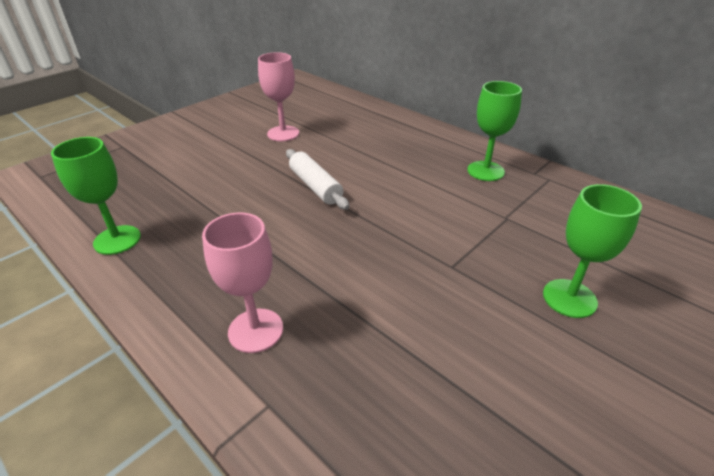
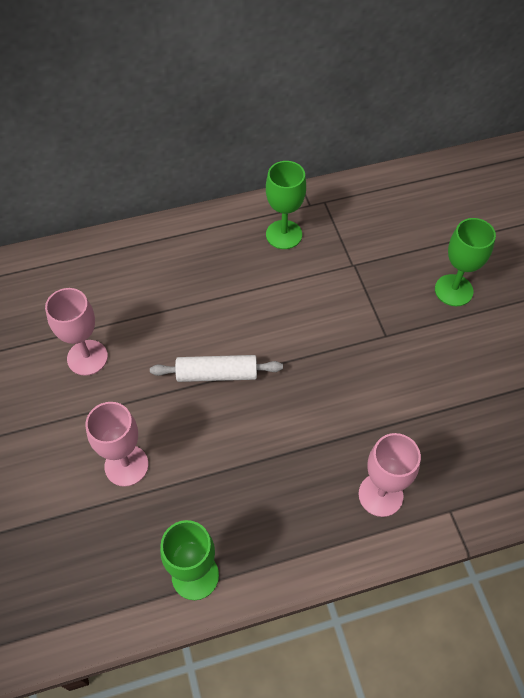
camera: 60 degrees left, 20 degrees up
none -> pink goblet [86,402,149,487]

